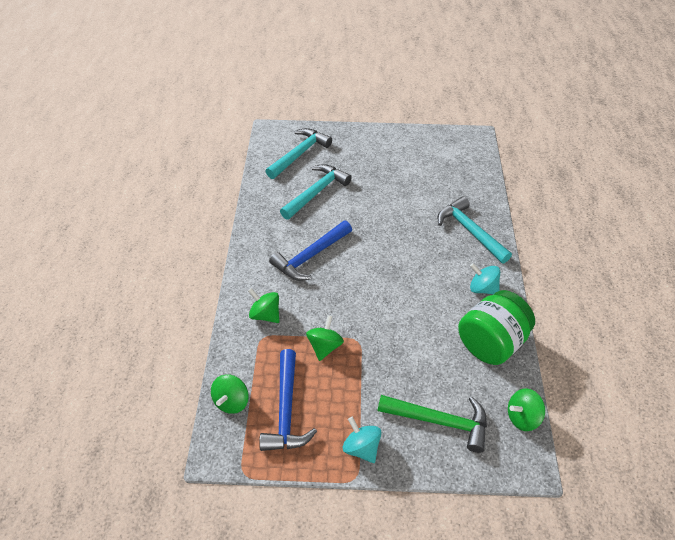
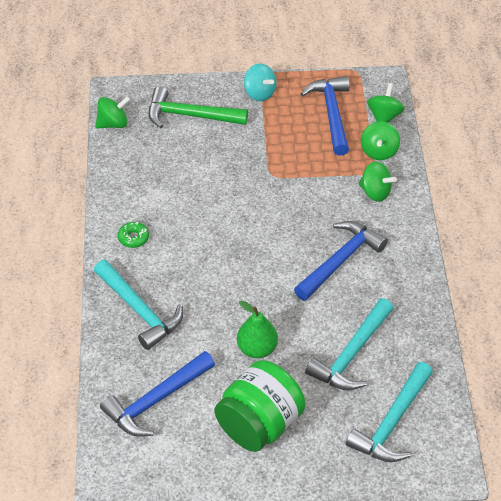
camera: 175 degrees right, 0 degrees up
green spinning top [306,315,344,361] -> green spinning top moved to [361,121,400,160]
green jar [458,290,535,365] -> green jar moved to [215,360,306,452]
turquoise spinning top [470,263,500,294] -> green donut [118,222,149,248]
none -> blue hammer [100,351,215,437]
none -> green pear [237,301,278,358]

